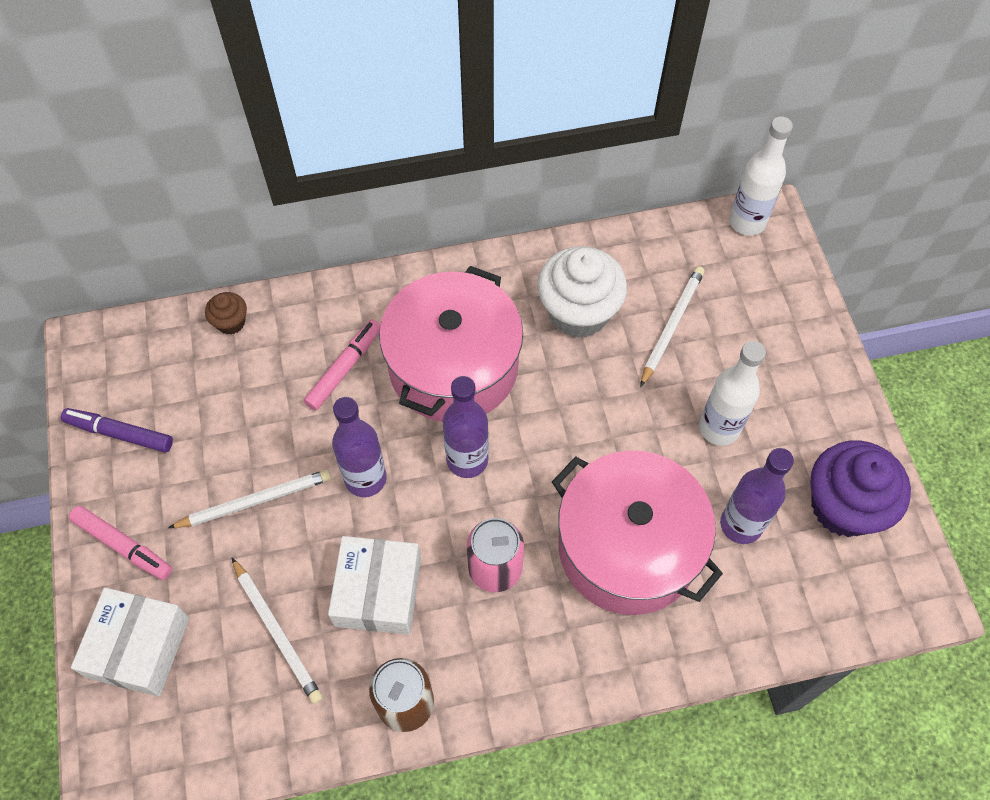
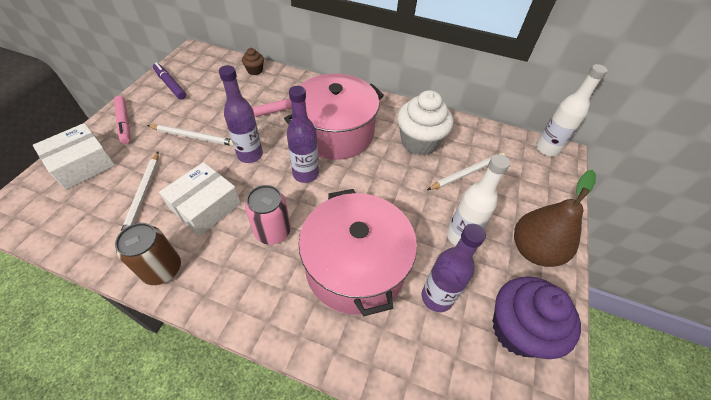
camera: 30 degrees right, 10 degrees down
none -> brown pear [514,170,596,267]

